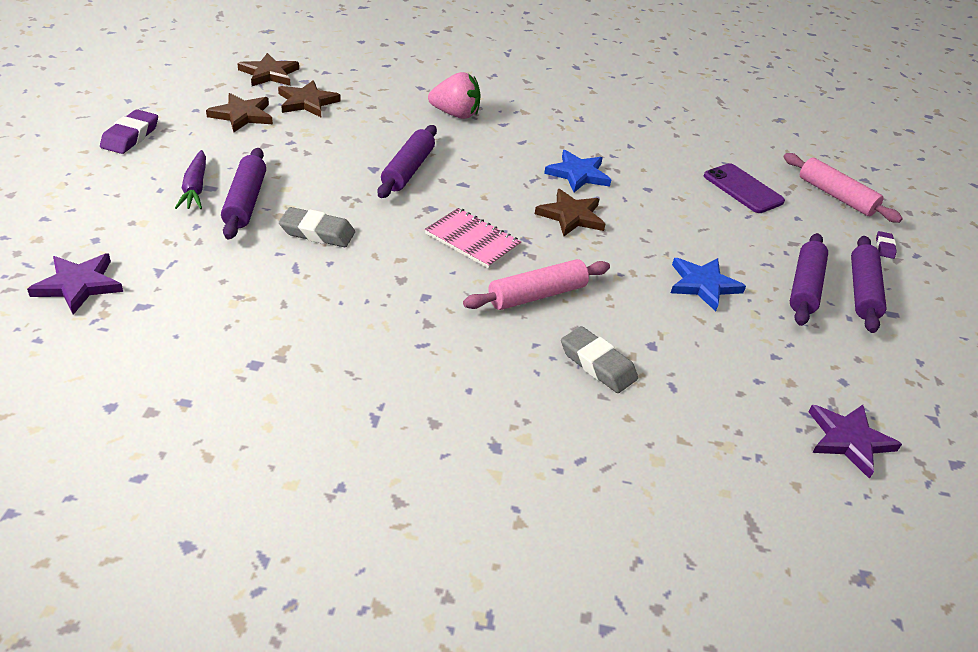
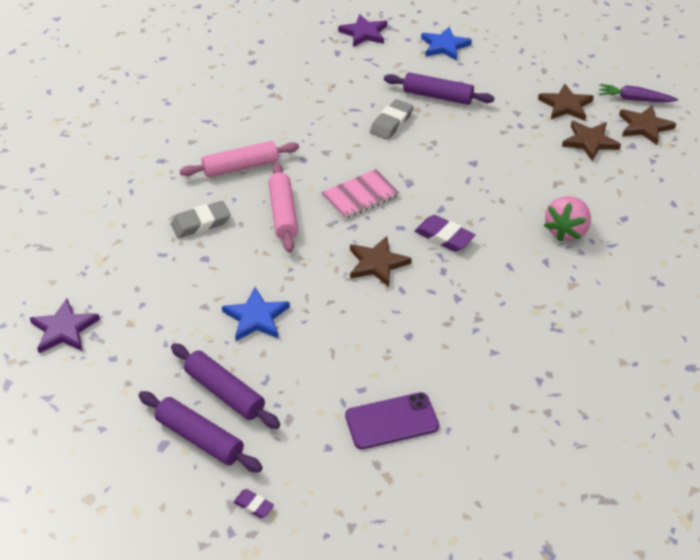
camera: 115 degrees right, 5 degrees up
purple eraser [100,109,158,154] -> purple eraser moved to [415,215,475,252]
purple carrot [175,150,206,209] -> purple carrot moved to [599,84,678,102]
purple rolling pin [378,125,437,198] -> none
blue star [544,150,611,192] -> blue star moved to [421,27,472,60]
pink rolling pin [783,153,903,223] -> pink rolling pin moved to [179,141,299,177]

